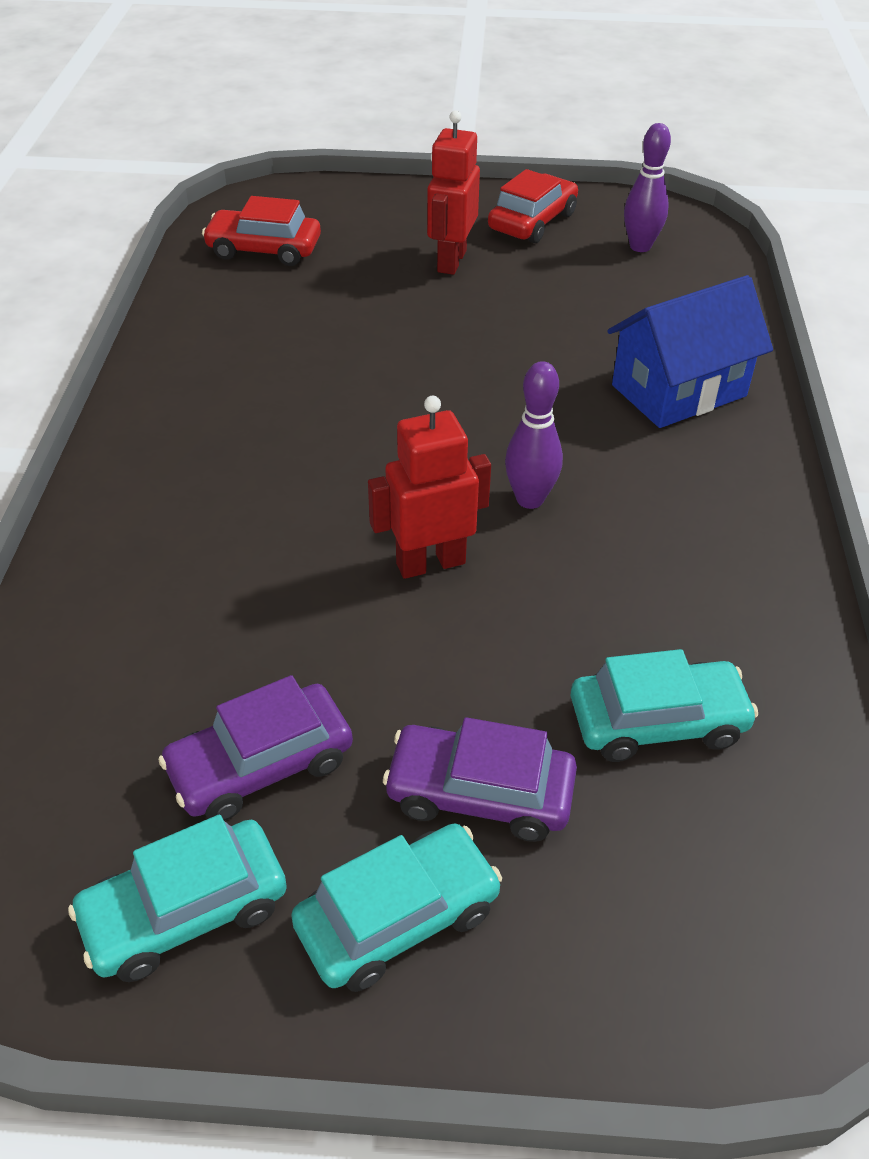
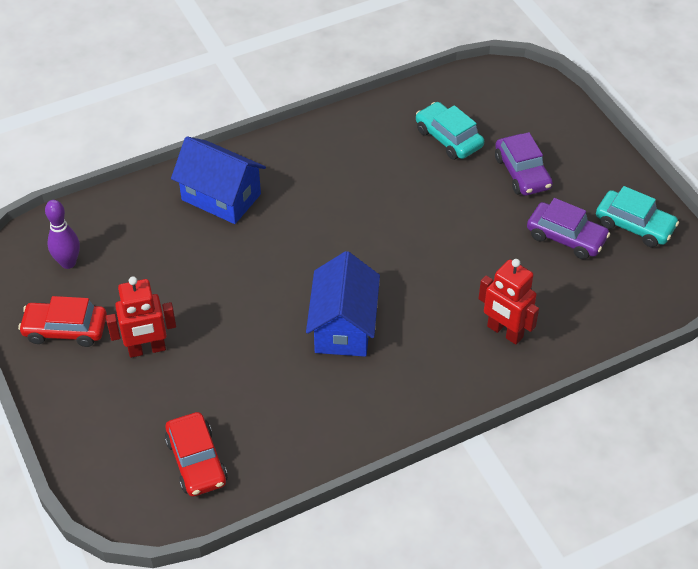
camera: 120 degrees left, 5 degrees up
turquoise car [291,823,502,992] -> none
red robot [368,396,491,579] -> red robot moved to [478,259,539,345]
purple bowling pin [505,361,563,509] -> none
none -> blue house [306,251,380,357]

